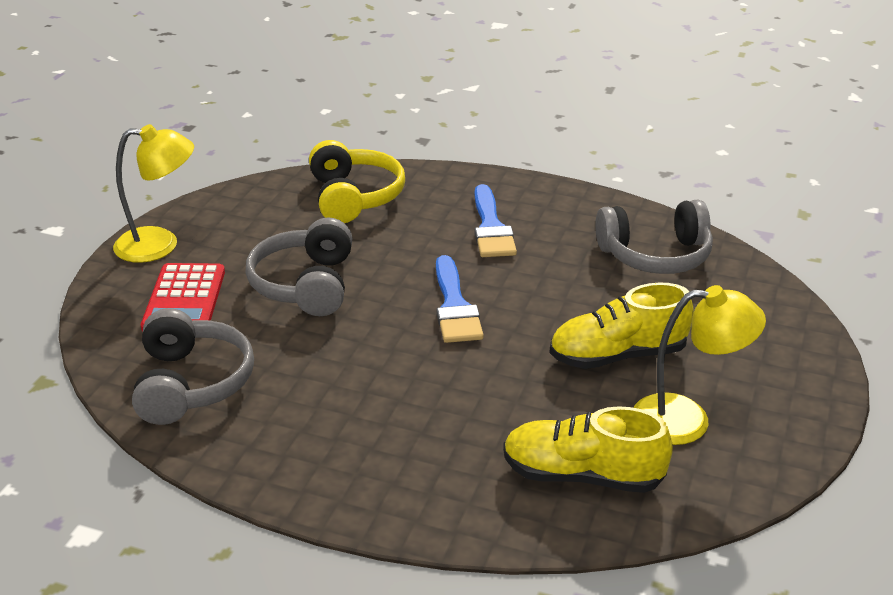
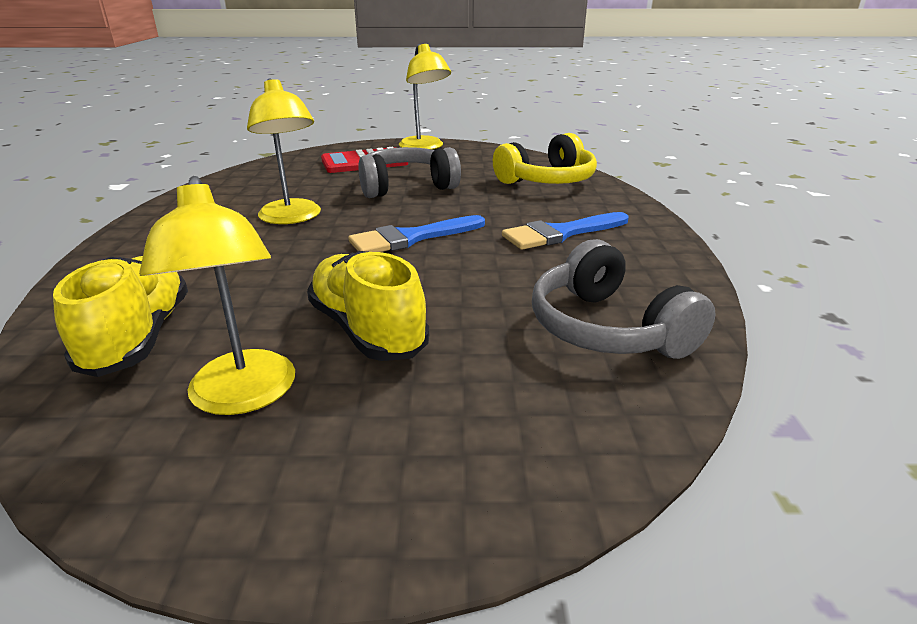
camera: 70 degrees right, 5 degrees down
grey headphones [132,308,254,425] -> none
none -> yellow lamp [247,78,321,224]

